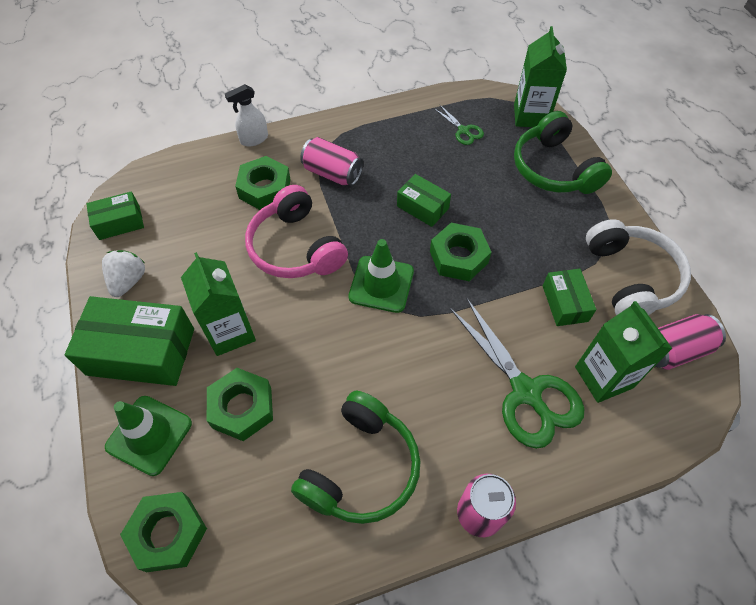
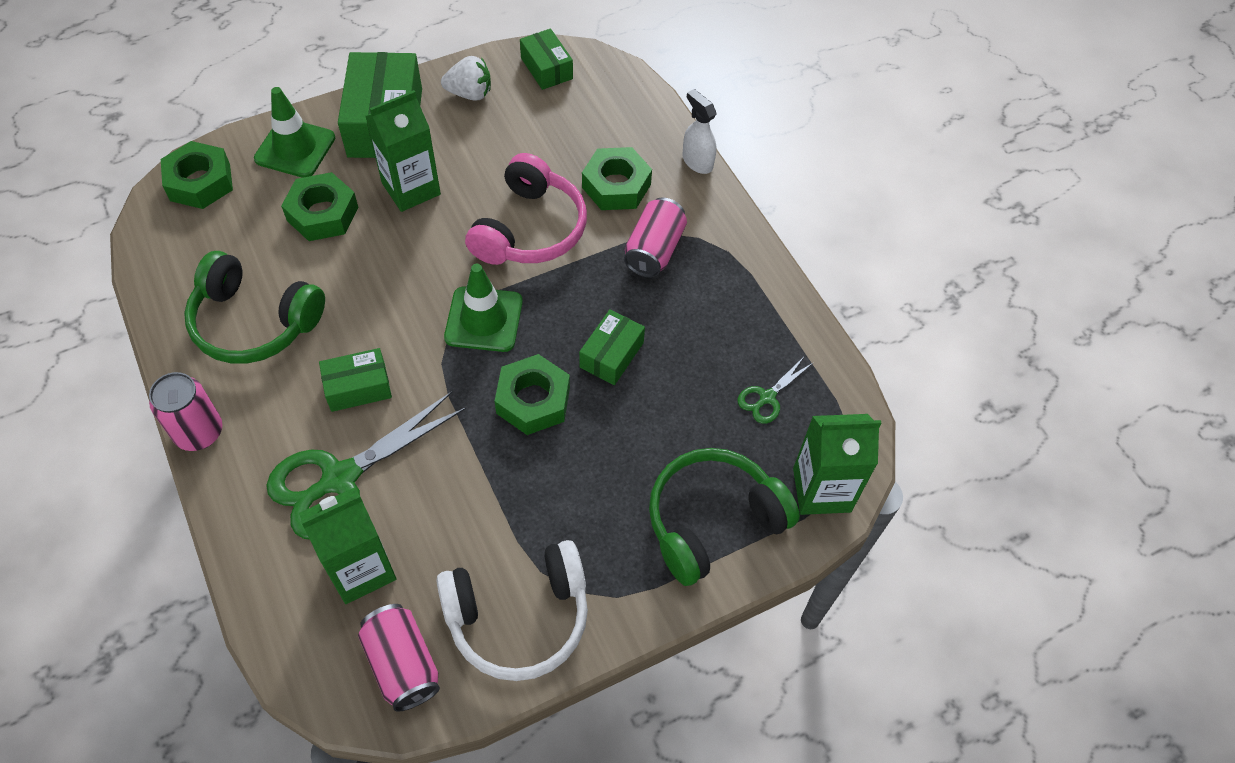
camera: 80 degrees right, 0 degrees up
pink headphones [245,185,348,278] -> pink headphones turned 150 degrees clockwise [465,153,587,265]
green box [543,269,597,326] -> green box moved to [319,348,392,412]

